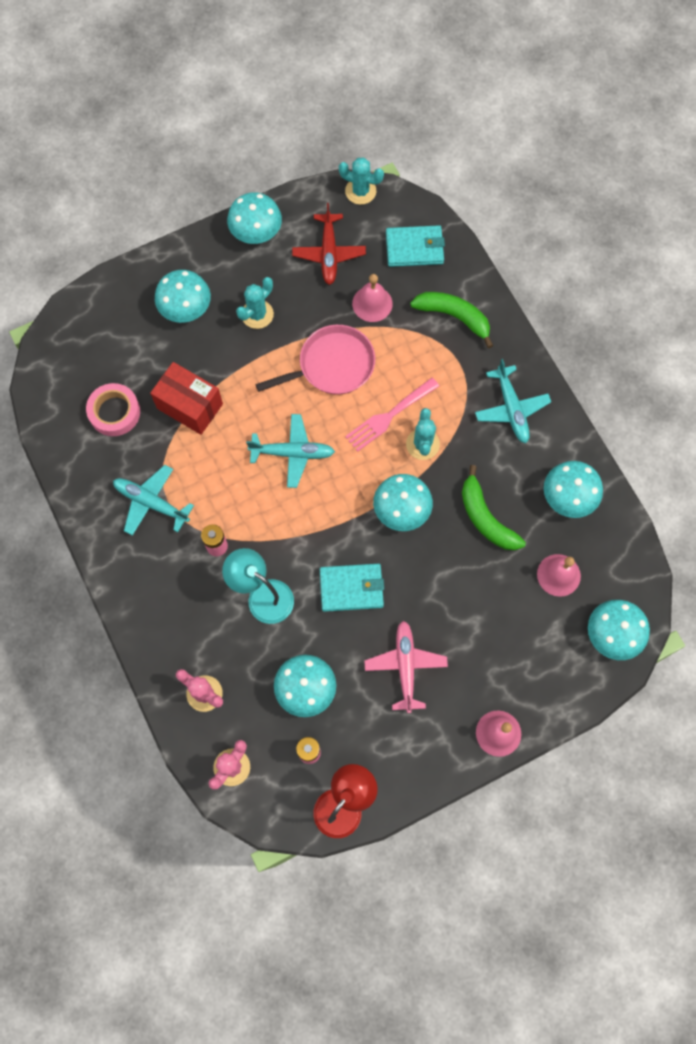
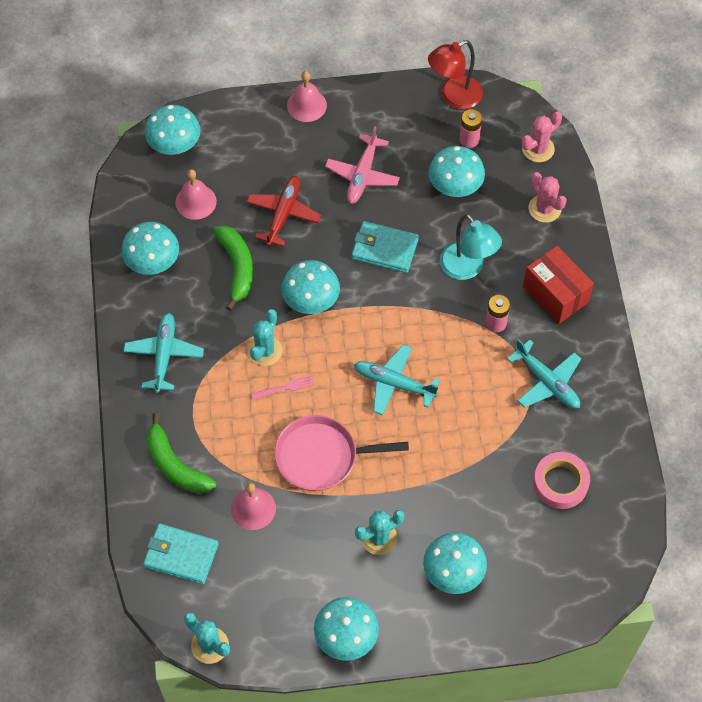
camera: 160 degrees left, 10 degrees down
red box [150,362,223,435] -> red box moved to [523,246,594,324]
red plane [292,203,366,285] -> red plane moved to [246,176,321,247]
pink fork [345,378,439,452] -> pink fork [251,374,315,400], size x0.56

